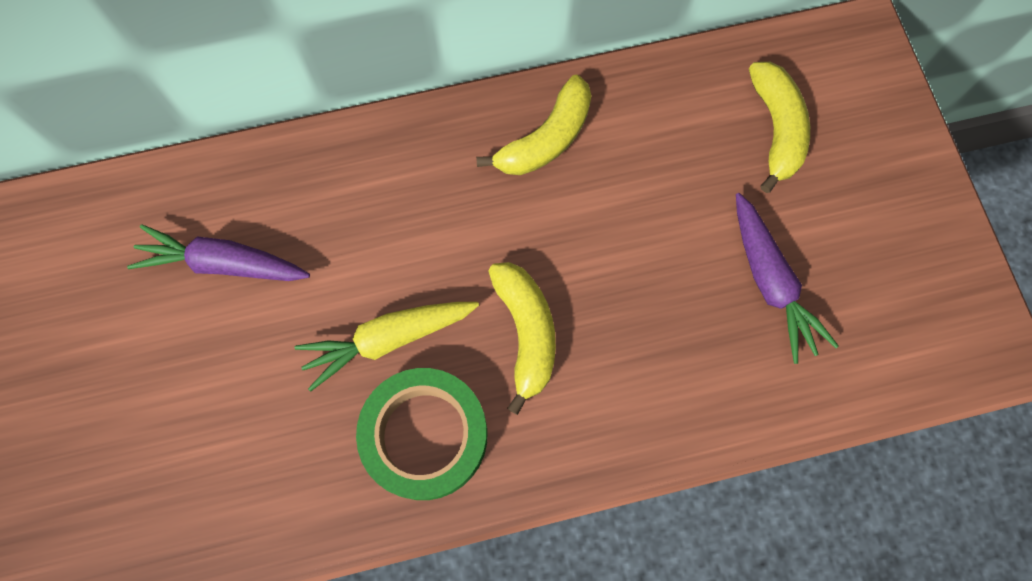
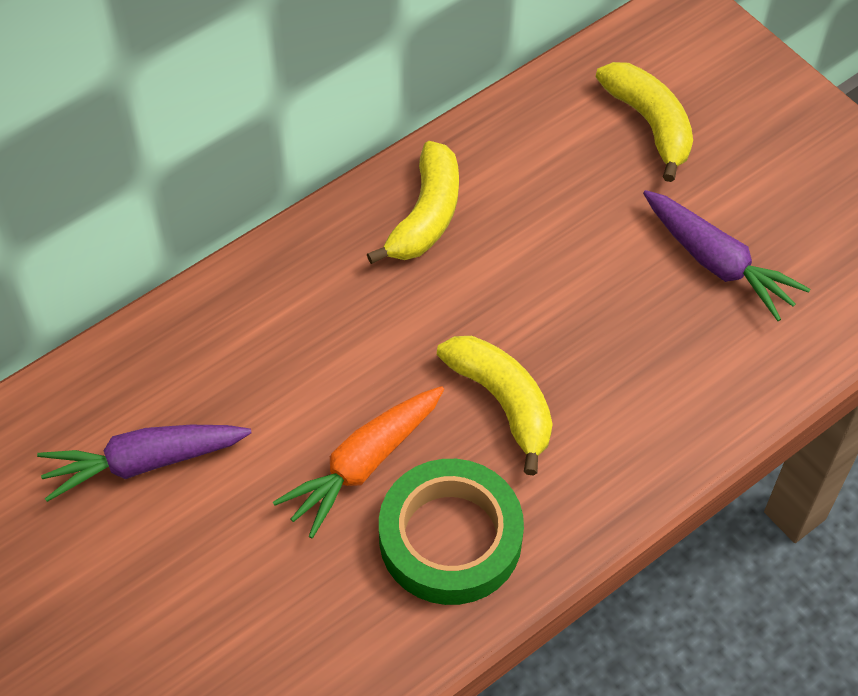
camera: 25 degrees left, 15 degrees down
yellow carrot [294,302,479,392] -> orange carrot [273,386,444,538]

